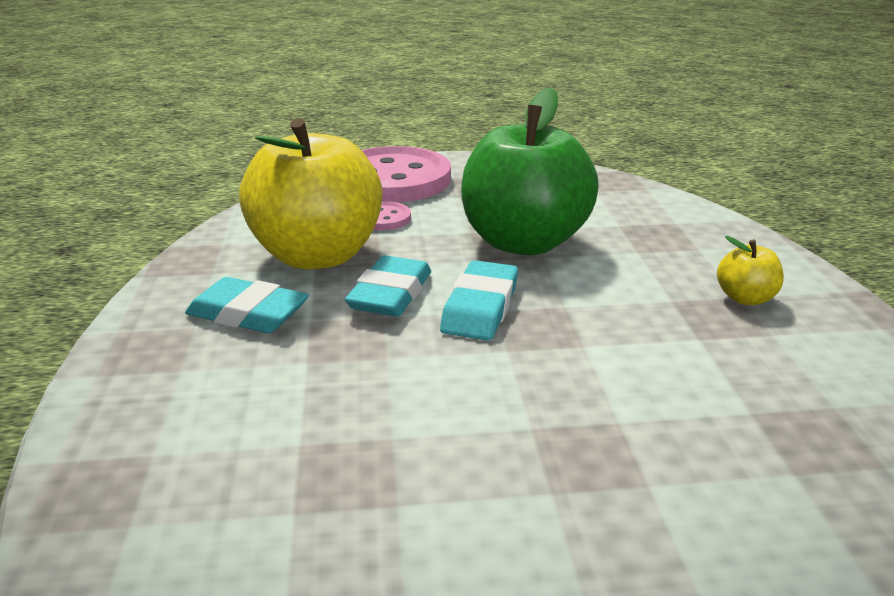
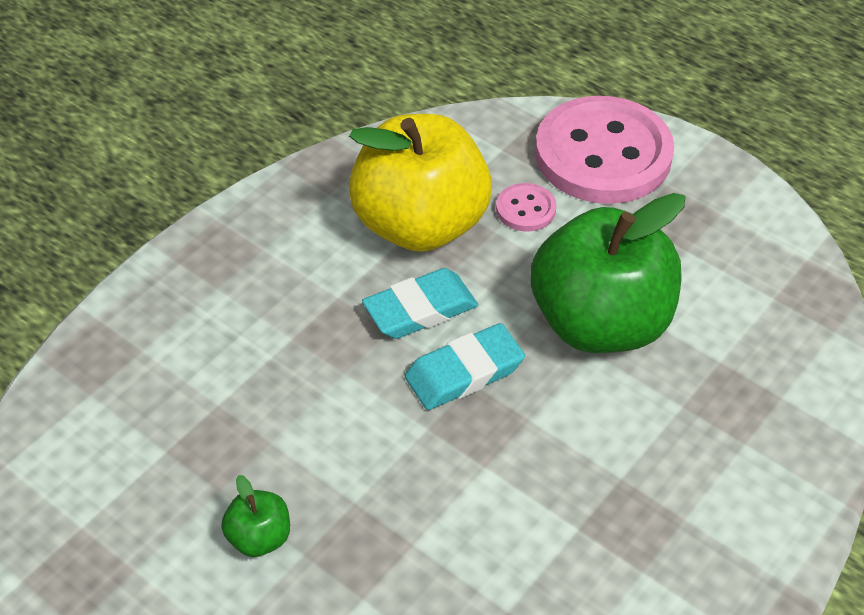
camera: 45 degrees right, 20 degrees up
turquoise eraser [185,277,309,333] -> none
yellow apple [717,236,784,305] -> none
none -> green apple [221,475,290,557]

